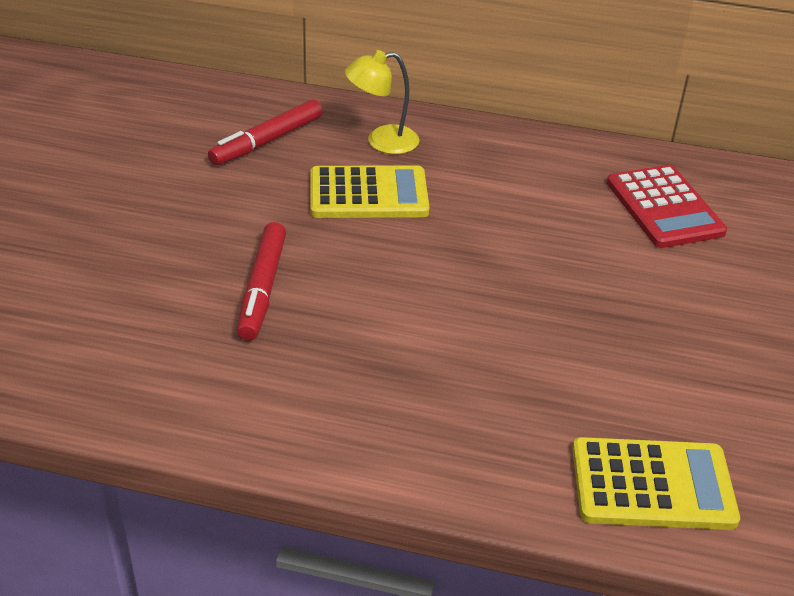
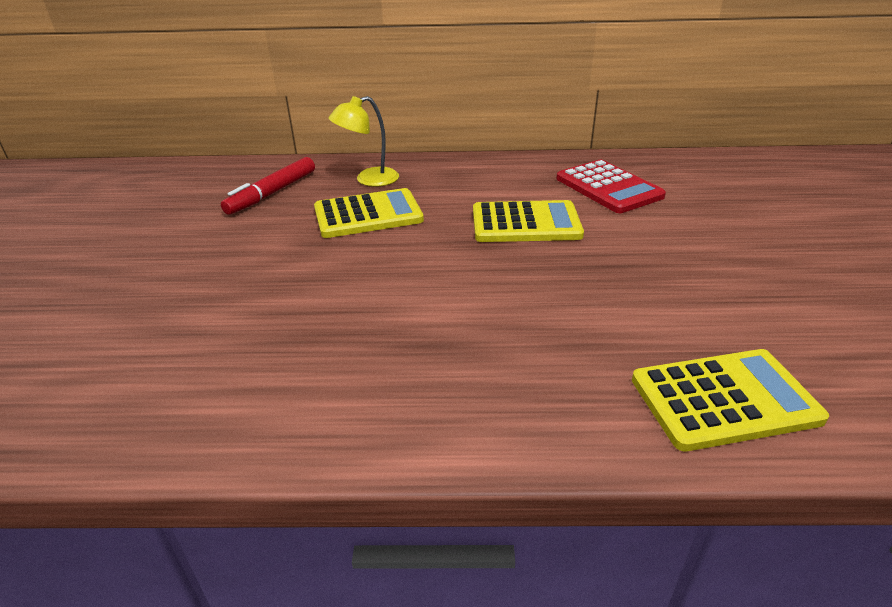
camera: 10 degrees left, 5 degrees down
red marker [237,222,286,341] -> none
none -> yellow calculator [473,200,584,242]

